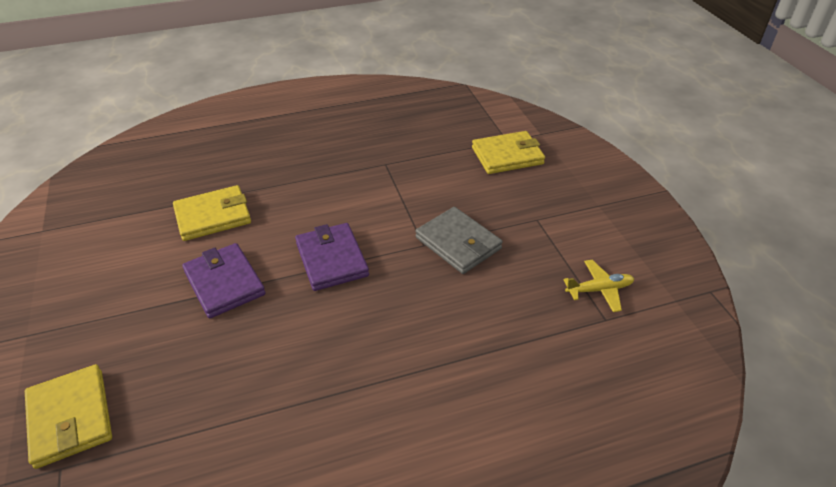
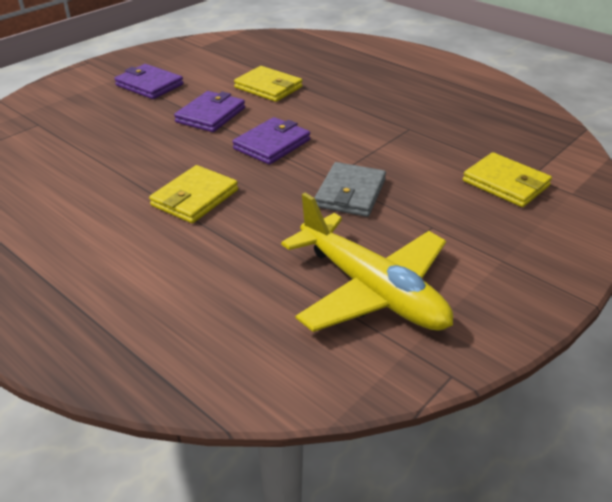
camera: 60 degrees right, 5 degrees down
yellow wallet [25,364,112,469] -> yellow wallet moved to [149,165,238,223]
yellow plane [563,260,634,312] -> yellow plane [281,193,453,332], size x2.42
none -> purple wallet [114,64,183,99]

